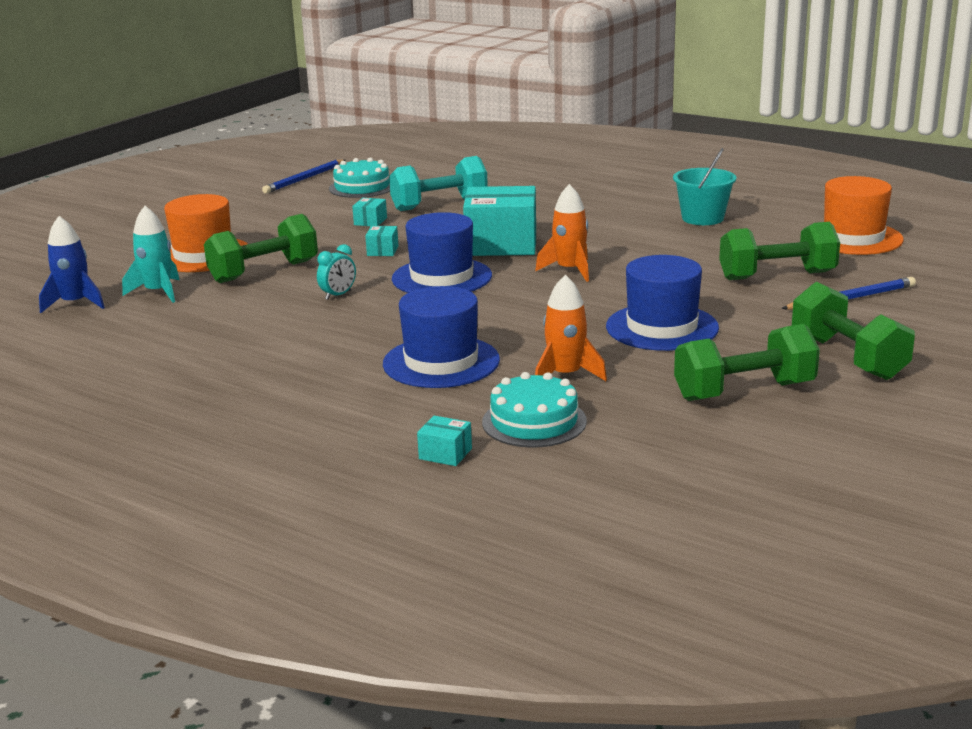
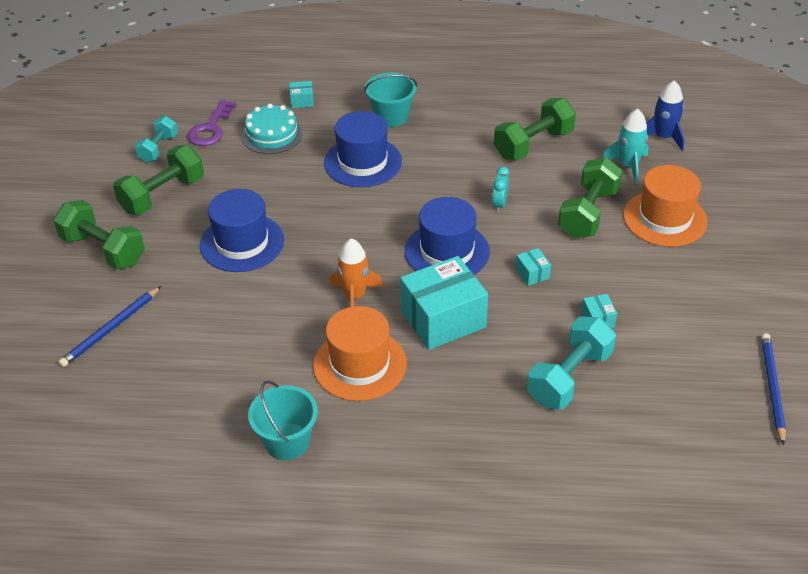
camera: 150 degrees right, 20 degrees up
turquoise cake [329,158,390,198] -> none
orange rocket [535,275,607,381] -> none
green dumbbell [719,222,840,280] -> green dumbbell moved to [494,98,576,160]
orange hat [824,176,904,255] -> orange hat moved to [313,306,407,401]
none -> turquoise dumbbell [135,116,178,163]
none -> purple key [188,100,236,146]
none -> turquoise bucket [364,72,417,127]

